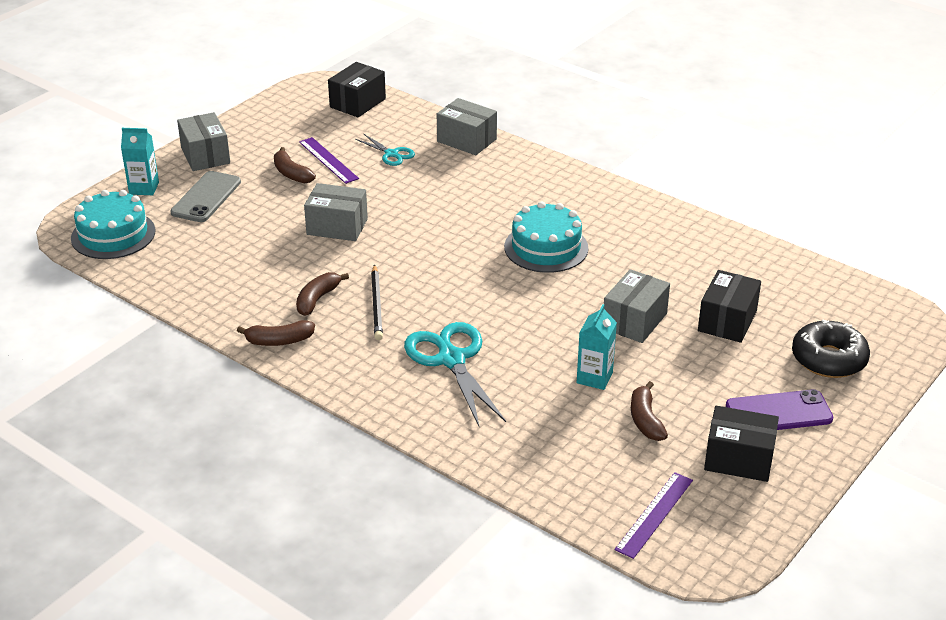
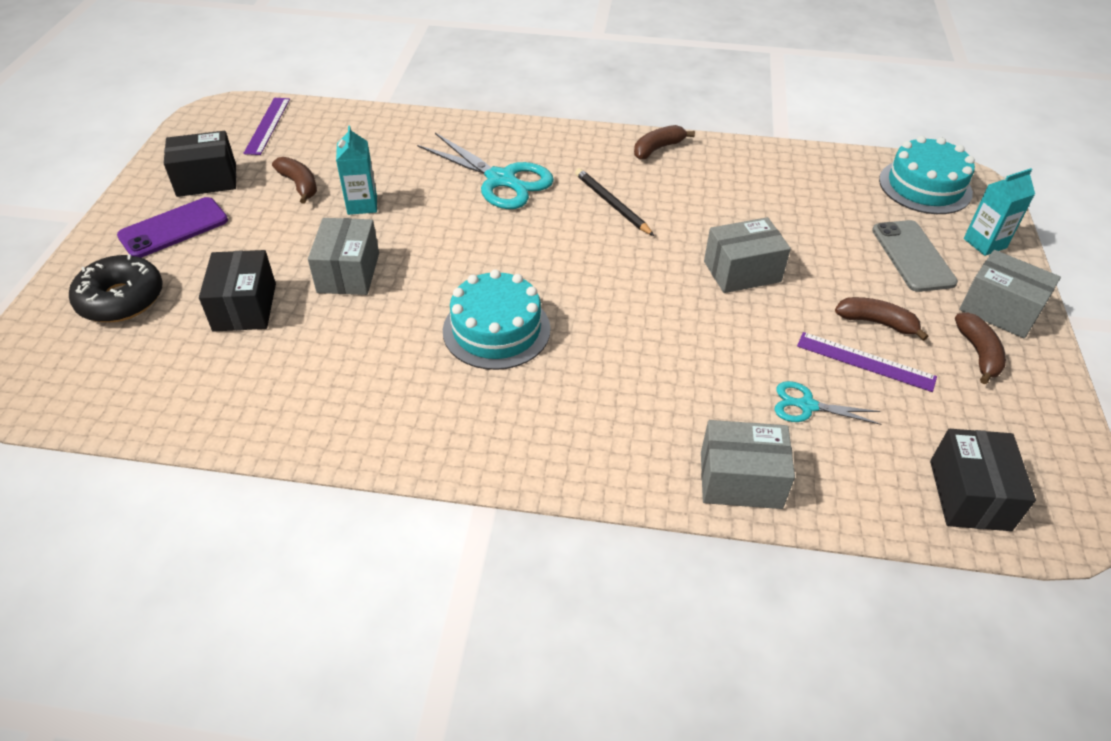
camera: 150 degrees right, 10 degrees up
brown banana [296,272,349,316] -> brown banana moved to [955,312,1006,384]

